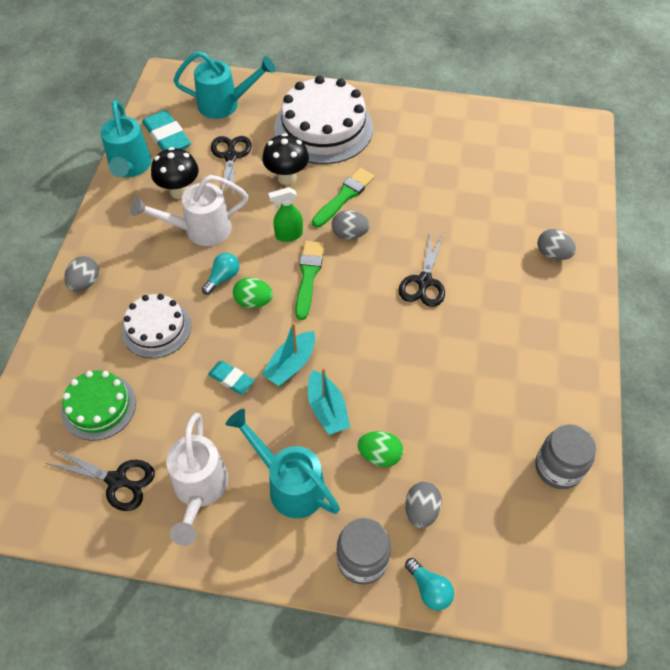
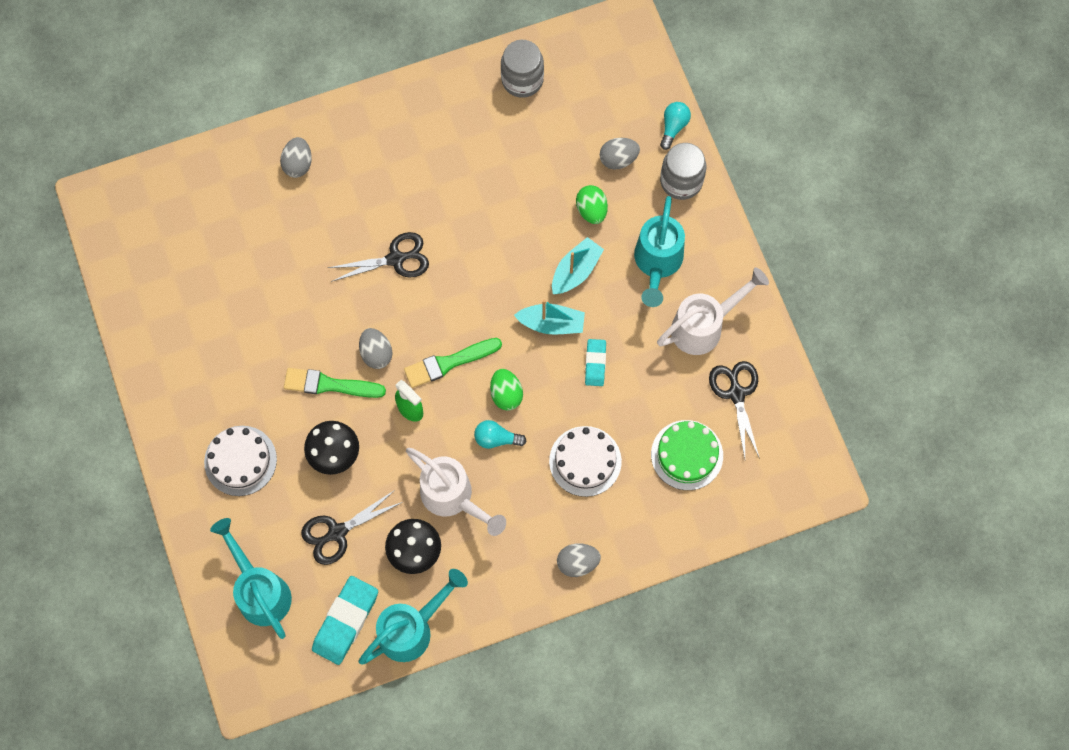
camera: 120 degrees left, 15 degrees up
white cake [274,76,373,164] -> white cake [204,426,277,496], size x0.58

